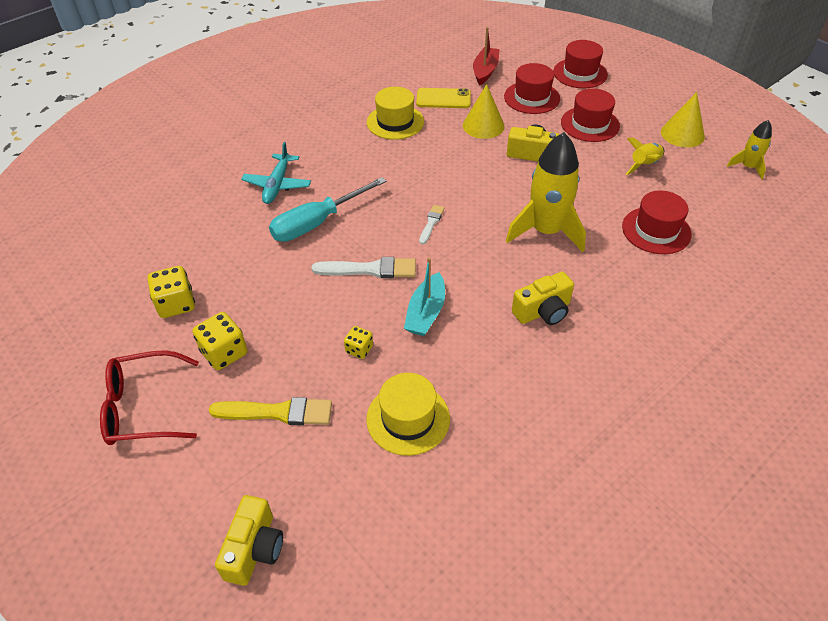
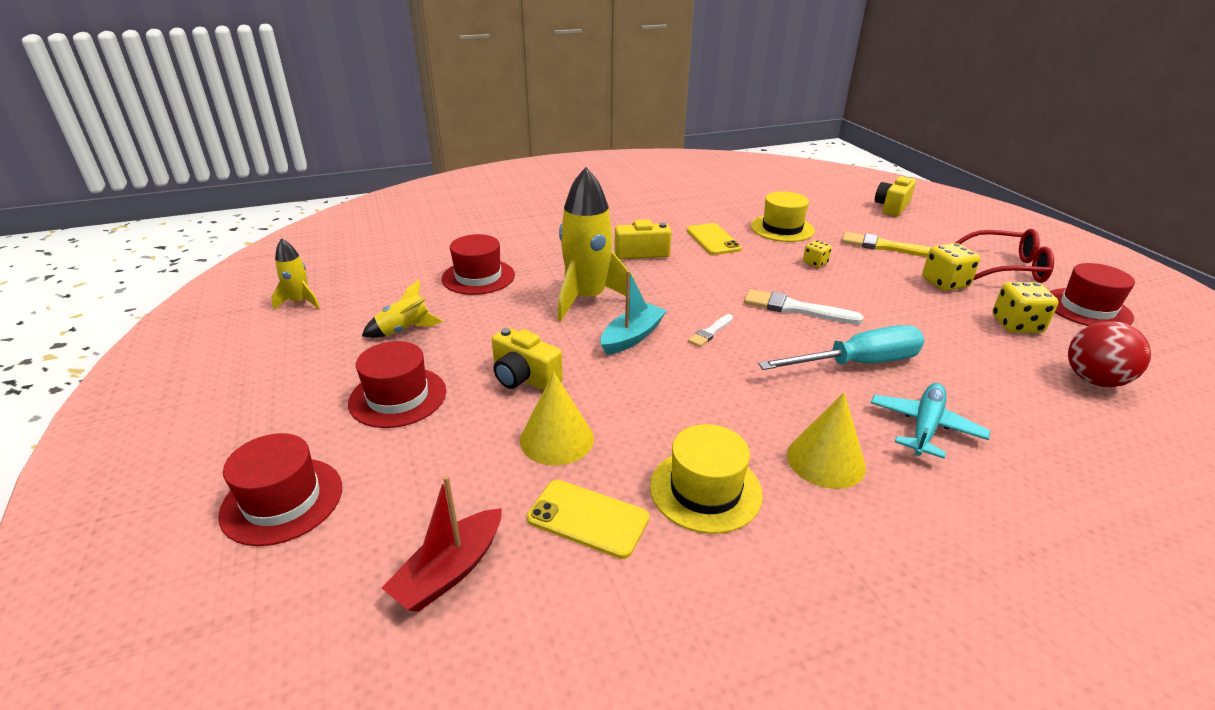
camera: 160 degrees left, 15 degrees down
turquoise boat [404,257,445,336] -> turquoise boat moved to [601,271,667,355]
red hat [504,63,560,114] -> red hat moved to [1050,263,1135,326]
yellow cone [661,92,705,147] -> yellow cone moved to [787,393,866,489]
none -> yellow phone [687,223,742,255]
none -> red ball [1068,321,1151,387]

